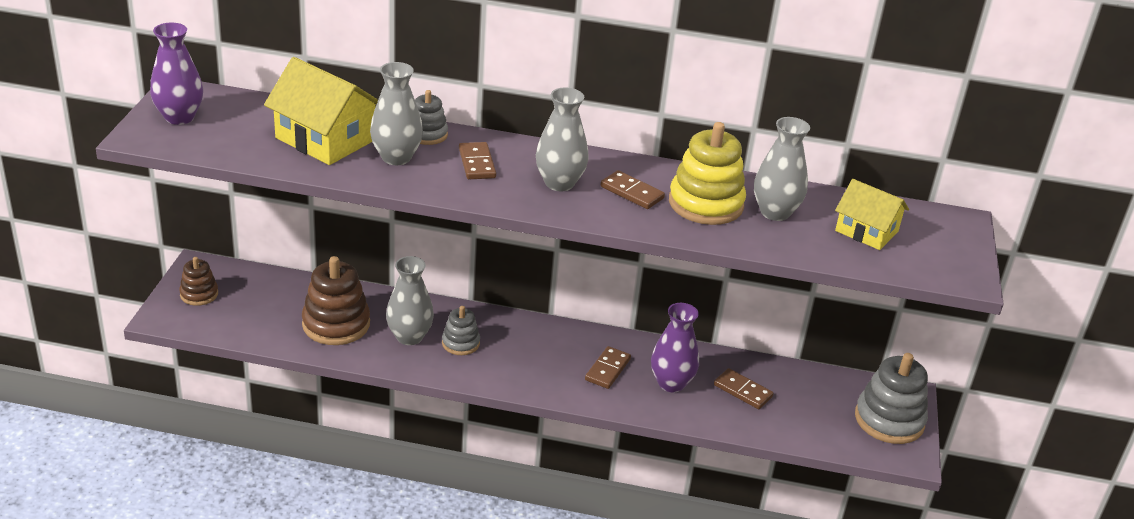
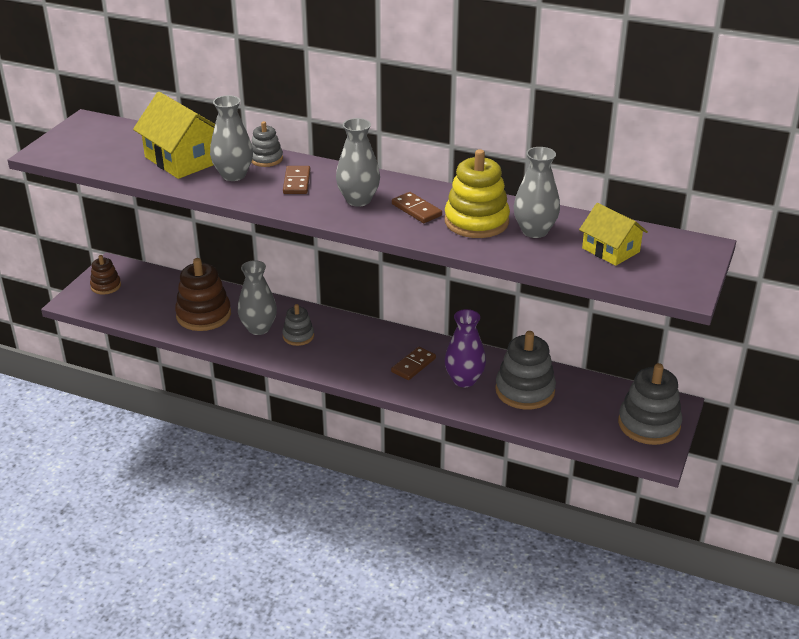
camera: 15 degrees right, 0 degrees up
purple vase [150,23,203,125] -> none
brown domino [714,368,774,409] -> grey stacking toy [495,331,556,410]

